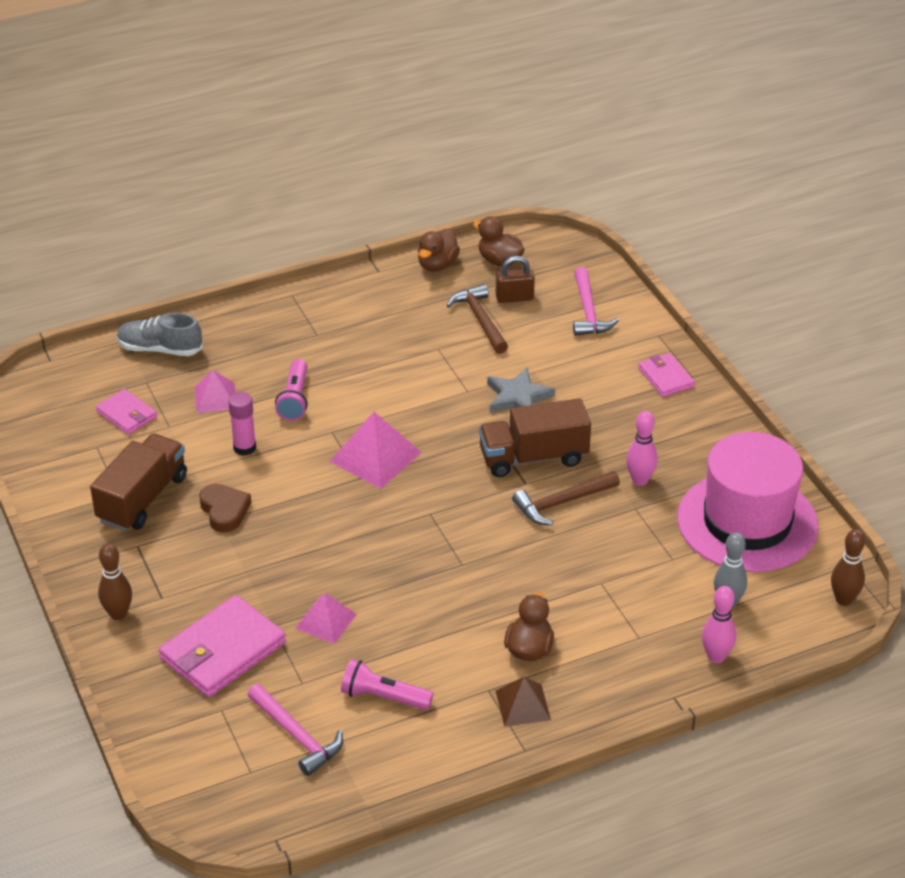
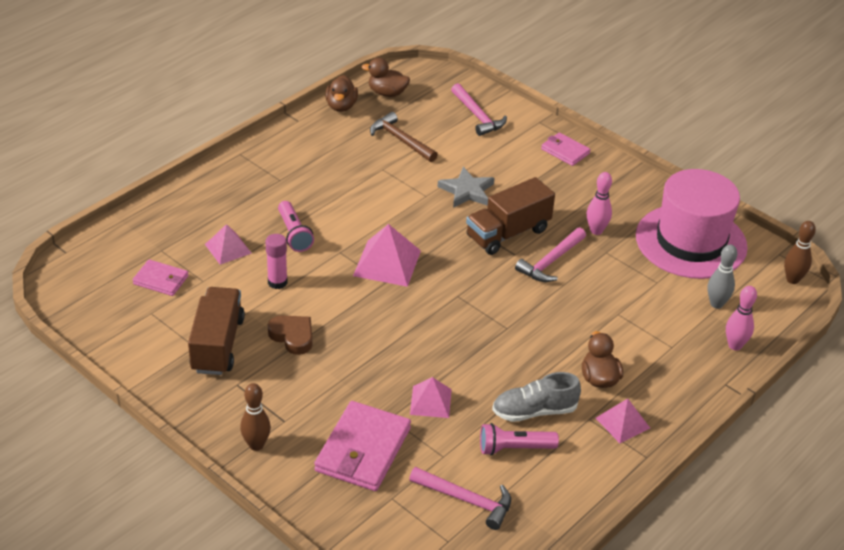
camera: 25 degrees left, 0 degrees up
grey shoe [117,313,203,356] -> grey shoe moved to [492,372,581,422]
brown padlock [496,256,535,303] -> none
brown pyramid [496,677,551,727] -> pink pyramid [596,399,650,443]
brown hammer [512,471,620,525] -> pink hammer [515,228,586,282]

